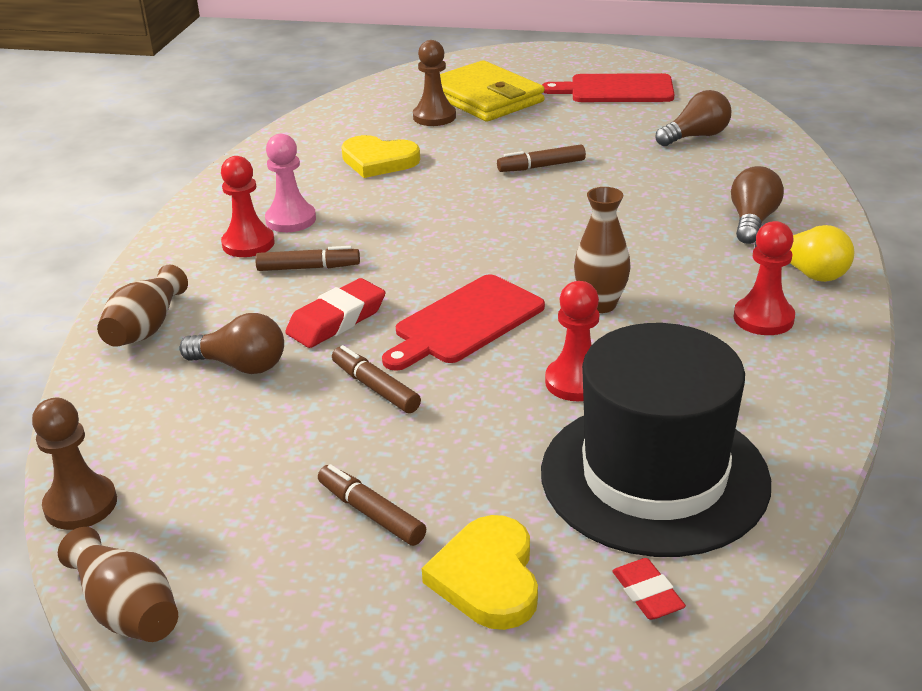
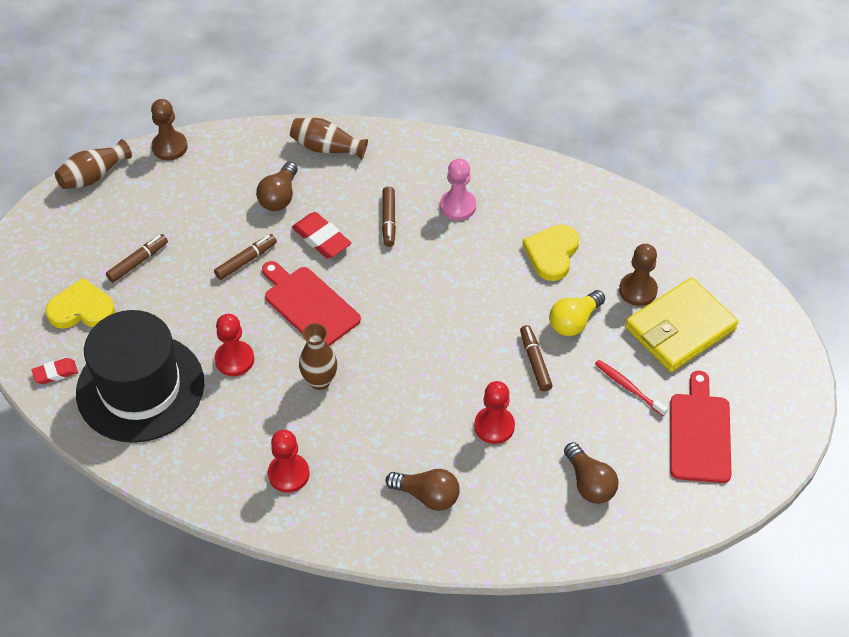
camera: 90 degrees right, 20 degrees up
red pawn [221,156,275,257] -> red pawn moved to [474,381,515,444]
yellow light bulb [755,225,854,282] -> yellow light bulb moved to [549,290,605,336]
none -> red toothbrush [595,360,668,416]

